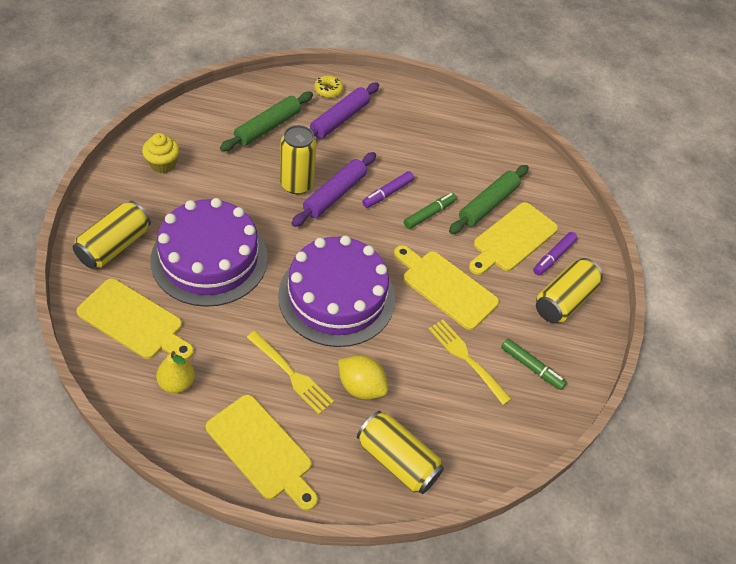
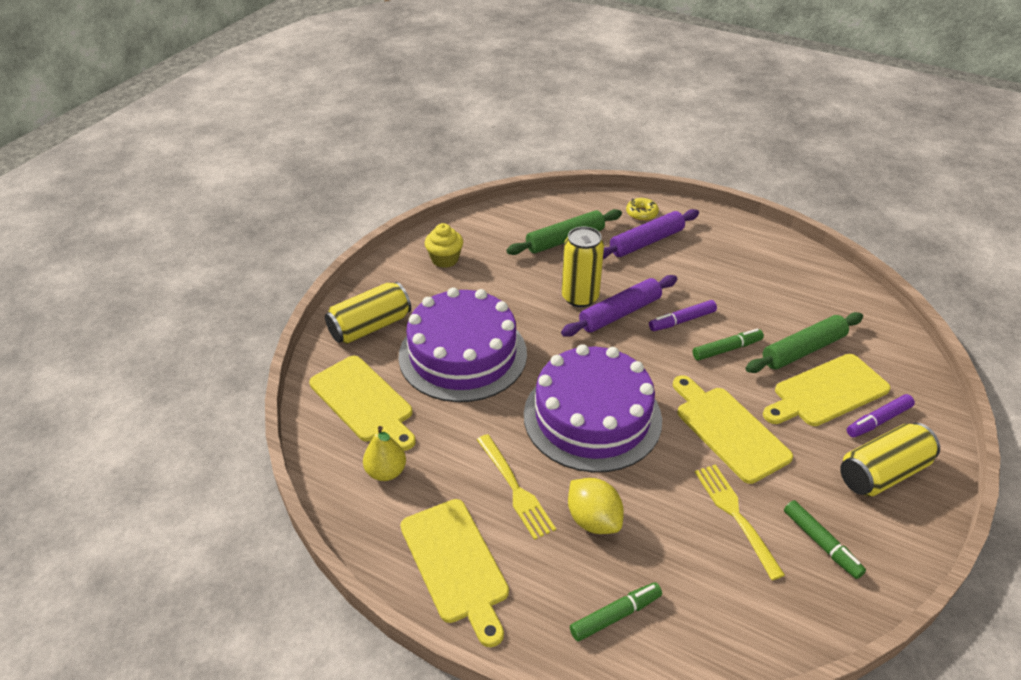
camera: 25 degrees right, 10 degrees down
yellow can [357,411,444,494] -> green marker [570,582,662,642]

